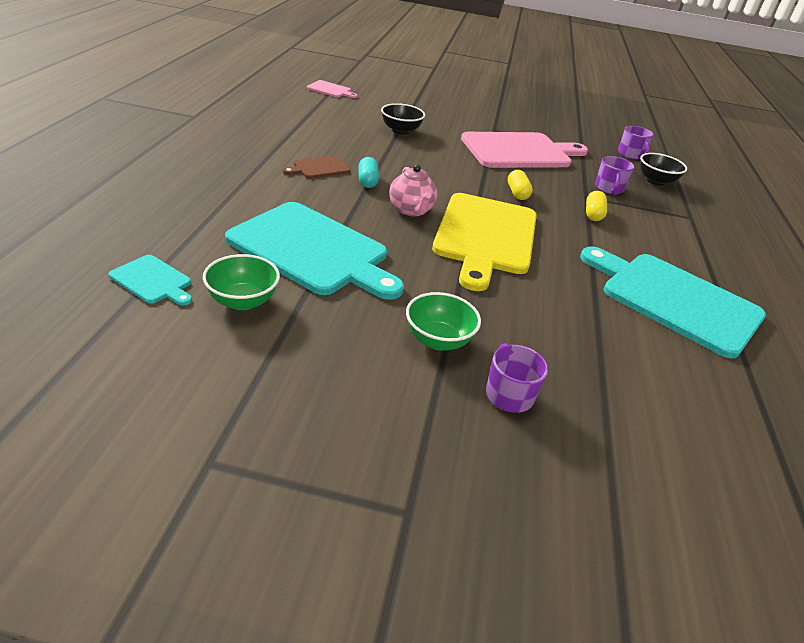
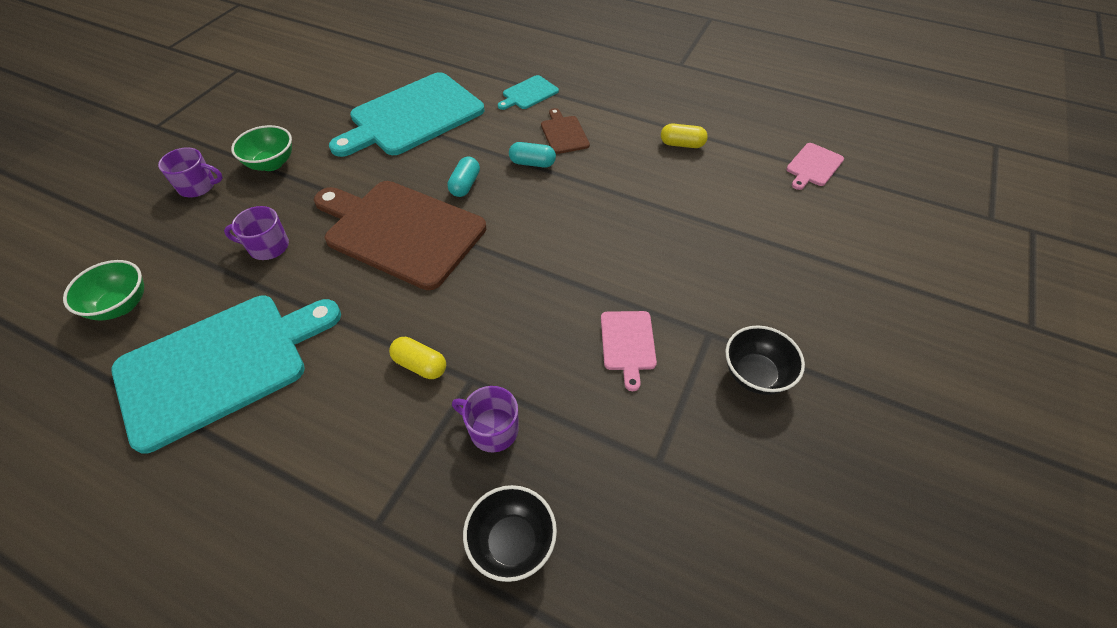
camera: 110 degrees right, 15 degrees up
turquoise cutting board [109,255,192,306] -> turquoise cutting board moved to [498,75,559,110]
green bowl [203,254,280,310] -> green bowl moved to [63,260,144,321]
black bowl [381,103,425,135] -> black bowl moved to [725,325,805,395]
pink teapot [389,165,437,216] -> turquoise capsule [447,157,480,197]
yellow cutting board [432,193,537,291] -> brown cutting board [314,181,486,290]
pink cutting board [461,132,588,168] -> pink cutting board [601,311,657,391], size x0.44
yellow capsule [508,170,533,200] -> yellow capsule moved to [661,124,708,148]
purple mug [618,126,654,159] -> purple mug moved to [224,206,289,260]

